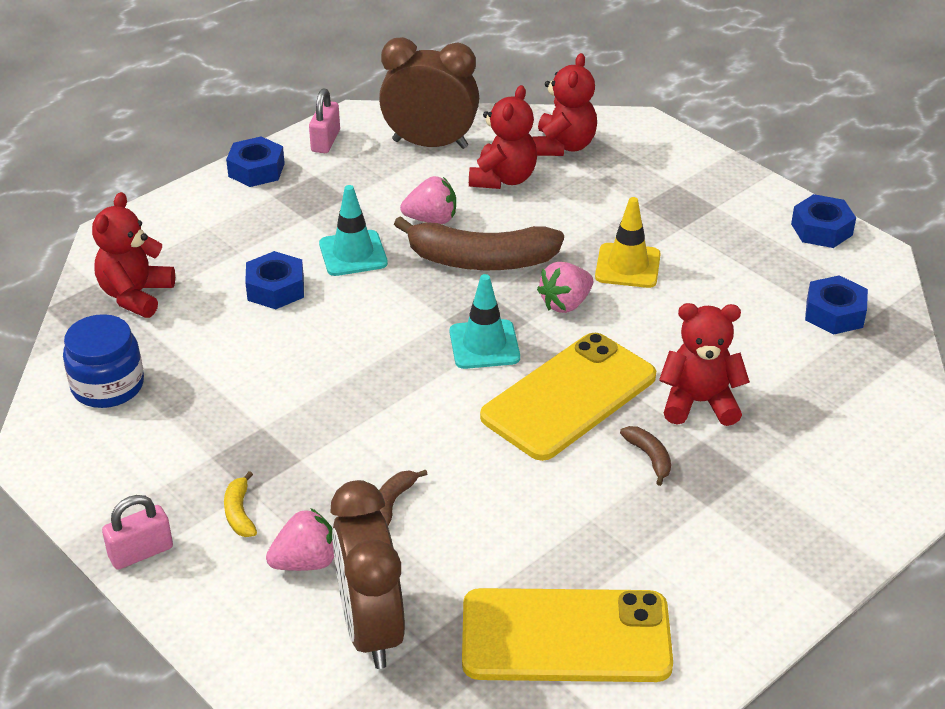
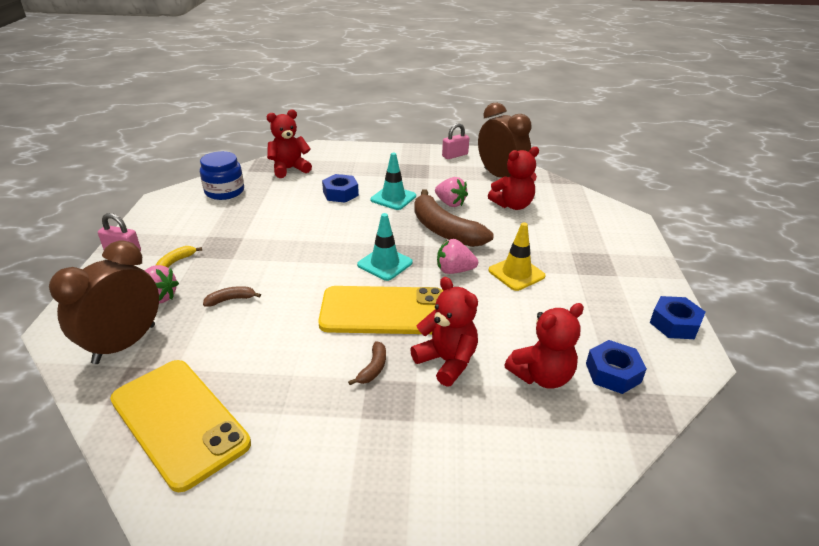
camera: 45 degrees right, 5 degrees down
blue nut [226,136,285,187] -> none
red teddy bear [532,53,597,156] -> red teddy bear moved to [505,303,584,389]

